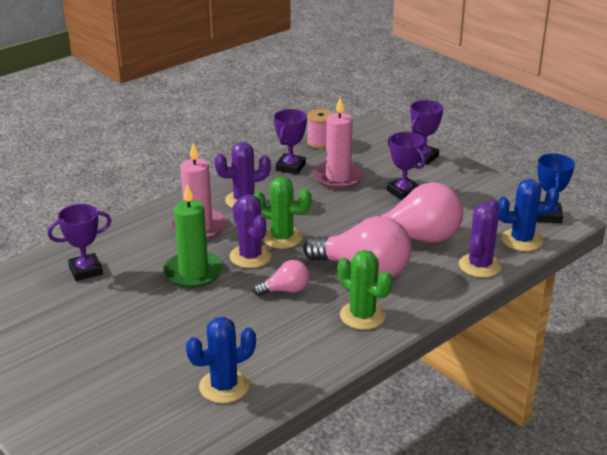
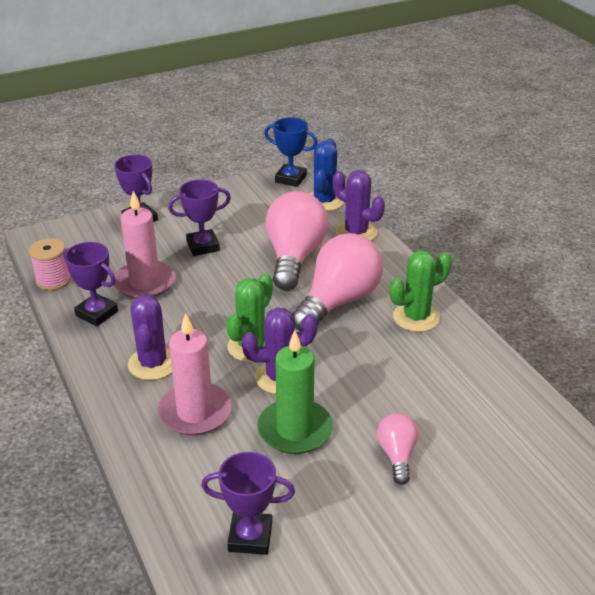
camera: 75 degrees left, 5 degrees up
purple trophy [47,204,111,281] -> purple trophy turned 75 degrees counterclockwise [201,452,295,555]
blue cactus [186,317,256,403] -> none
pink light bulb [253,260,310,296] -> pink light bulb moved to [377,413,418,485]

